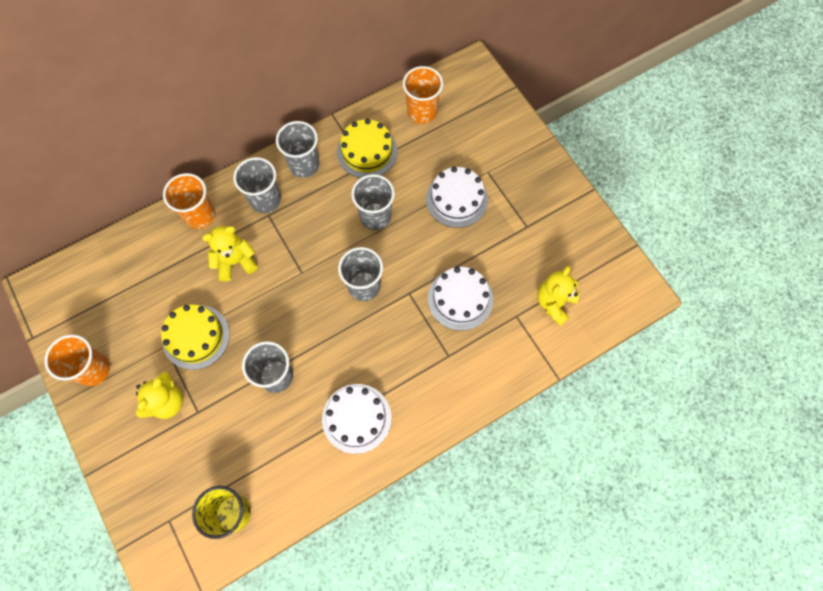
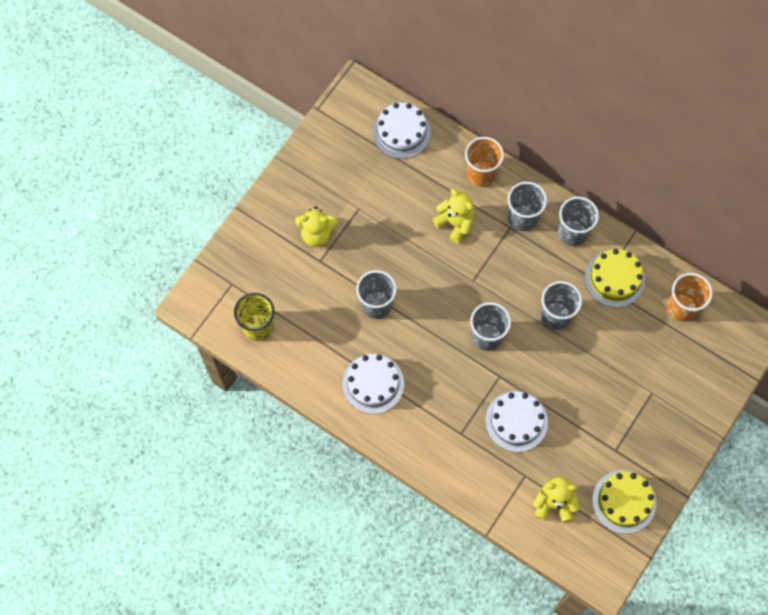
camera: 65 degrees right, 0 degrees up
orange cup [44,335,110,386] -> none
yellow cake [161,304,230,370] -> yellow cake moved to [592,470,656,534]
white cake [426,167,488,228] -> white cake moved to [373,103,431,159]

